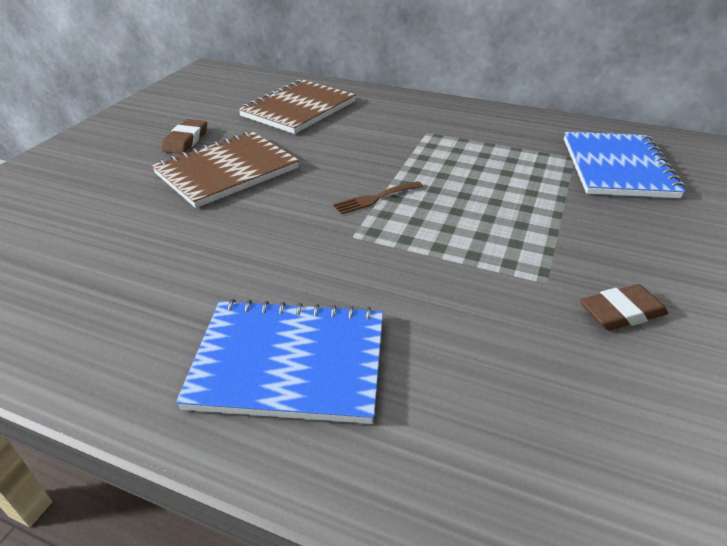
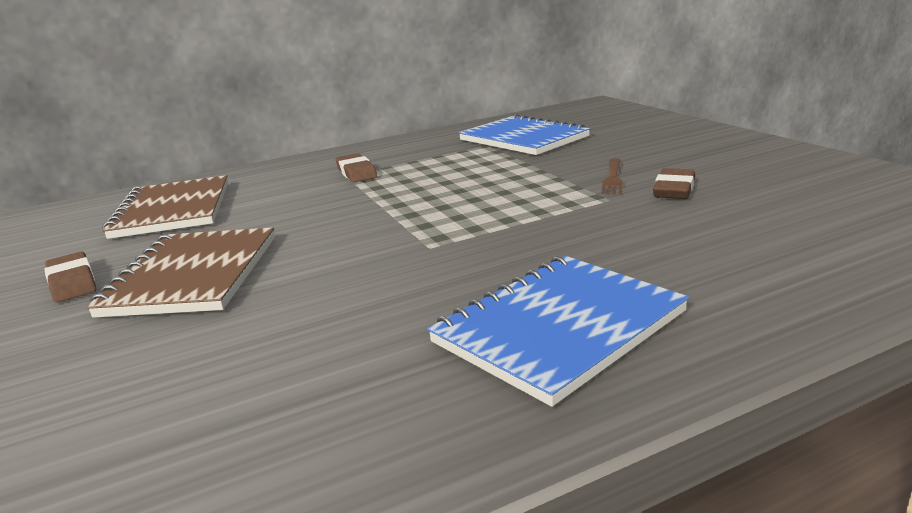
camera: 45 degrees left, 15 degrees down
brown fork [333,181,423,214] -> brown fork moved to [601,158,623,194]
none -> brown eraser [336,153,377,182]

